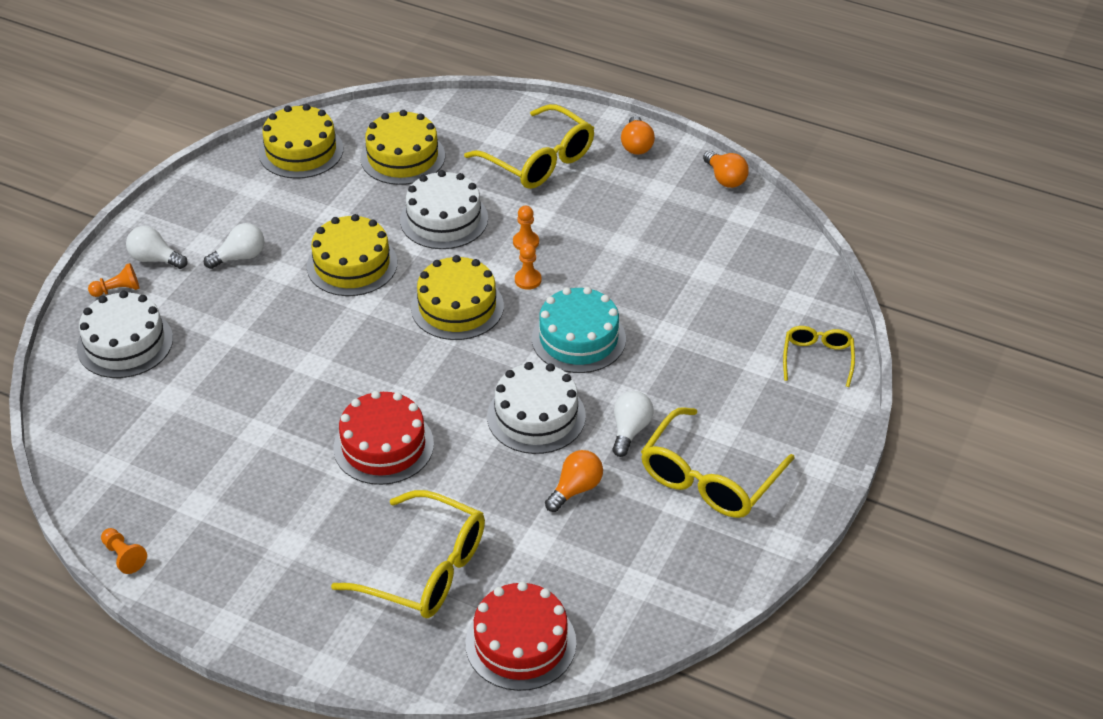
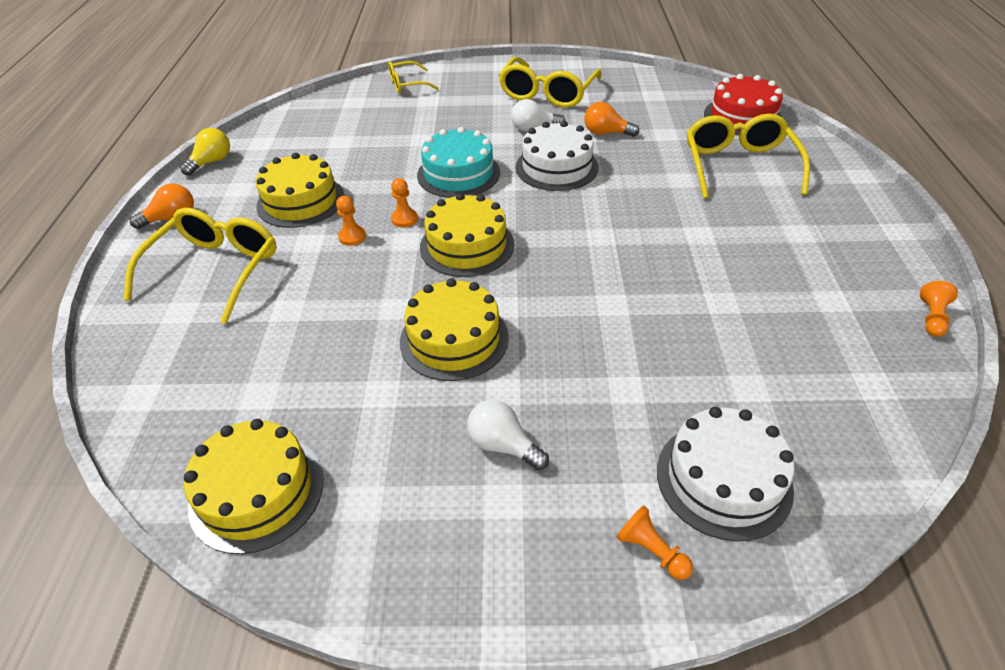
camera: 115 degrees left, 0 degrees up
white light bulb [126,226,188,269] -> none
red cake [333,391,434,485] -> none
yellow cake [360,110,445,185] -> yellow cake moved to [256,153,345,228]
white cake [400,170,488,249] -> none
yellow glasses [641,407,795,518] -> yellow glasses turned 105 degrees clockwise [499,57,602,108]
orange light bulb [703,150,749,188] -> yellow light bulb [180,128,230,176]

